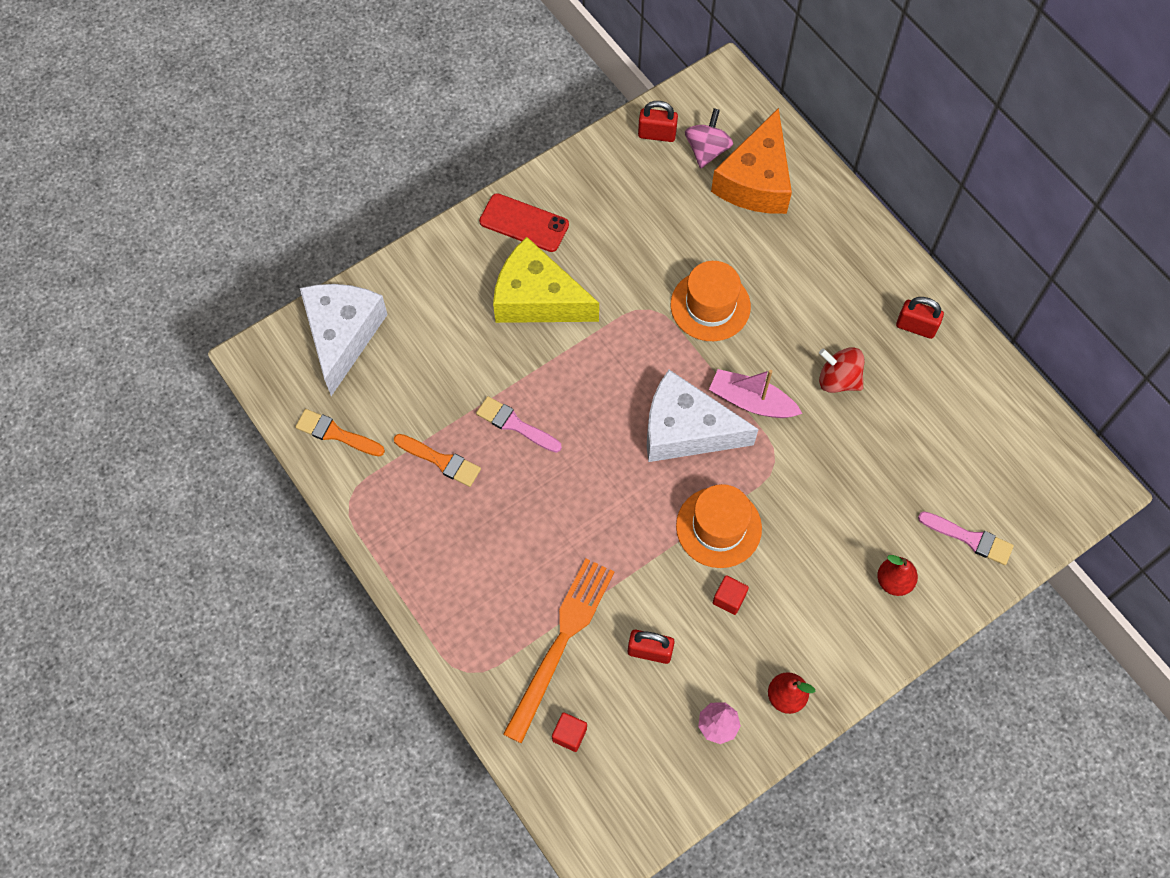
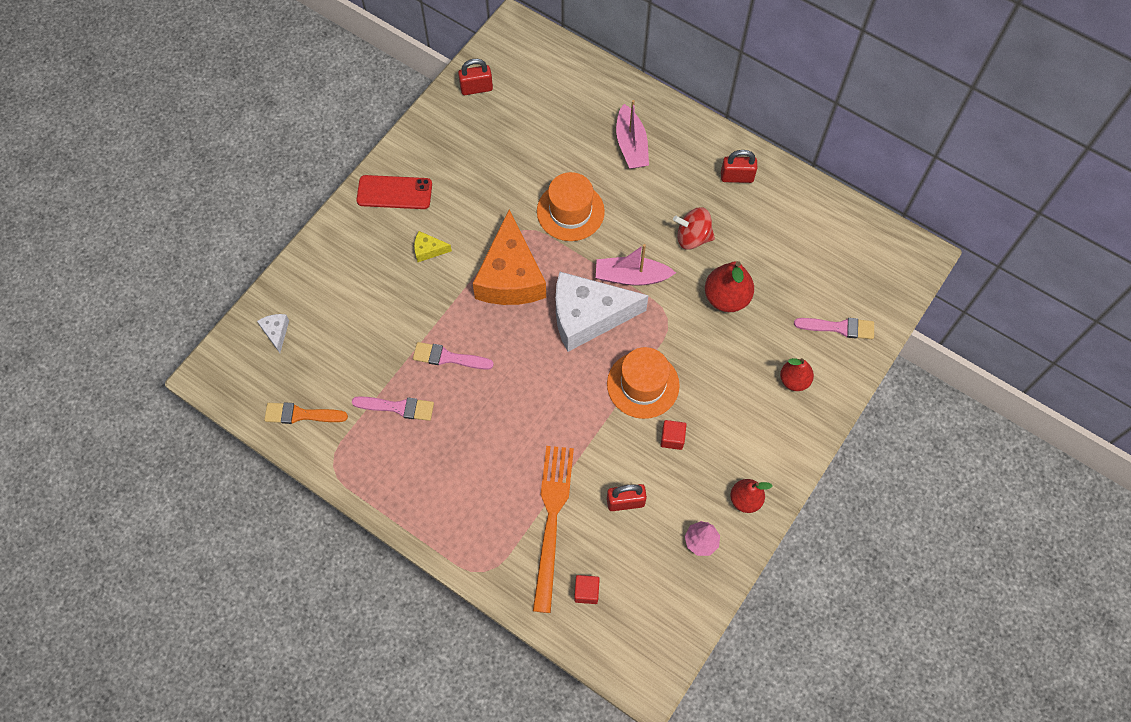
camera: 20 degrees left, 0 degrees up
white cheese [300,284,388,396] -> white cheese [257,314,289,353], size x0.40
orange brush [394,434,481,487] -> pink brush [352,396,434,421]
yellow cheese [493,237,599,323] -> yellow cheese [414,231,452,262], size x0.40
pink spinning top [685,108,733,169] -> none
orange cheese [711,108,792,214] -> orange cheese moved to [473,209,546,305]
none -> pink boat [616,100,649,169]
none -> red pear [705,261,754,312]

